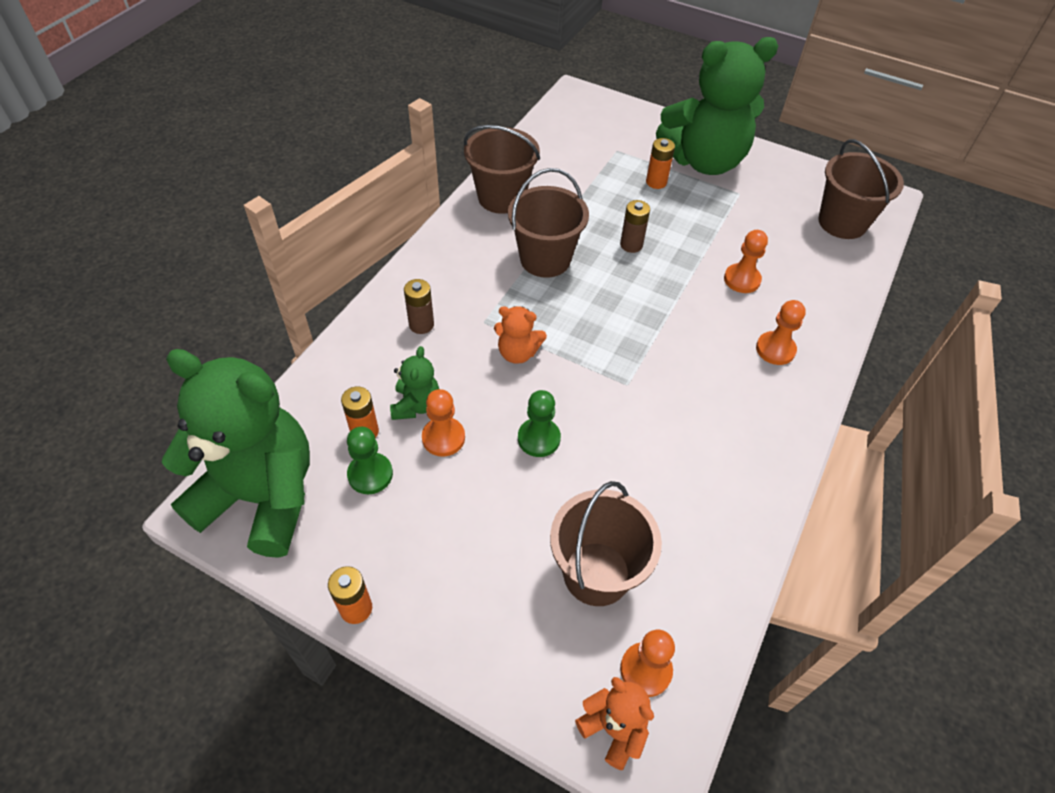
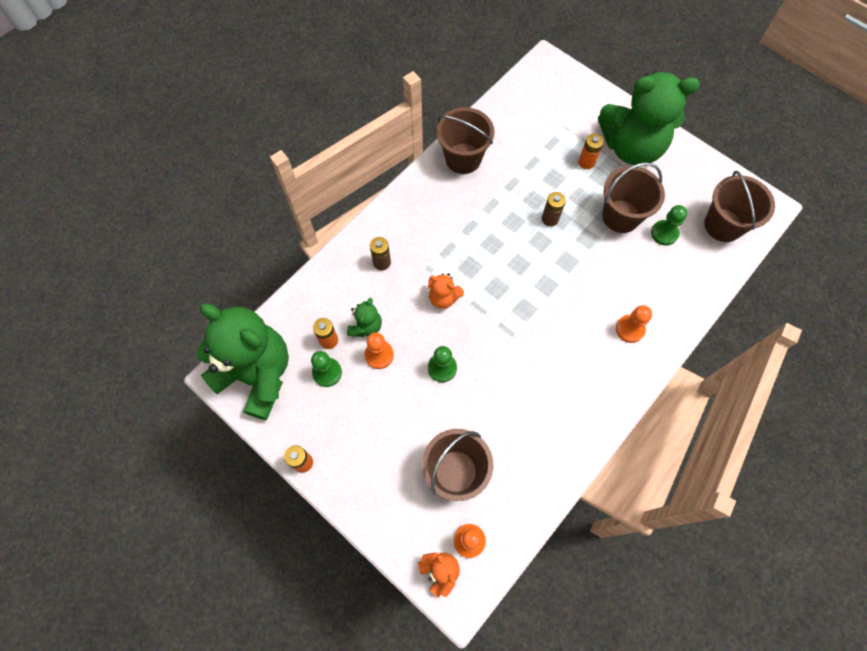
camera: 15 degrees right, 15 degrees up
brown bucket [508,168,589,278] -> brown bucket moved to [602,162,665,233]
orange pawn [724,230,768,293] -> none
none -> green pawn [651,205,687,246]

